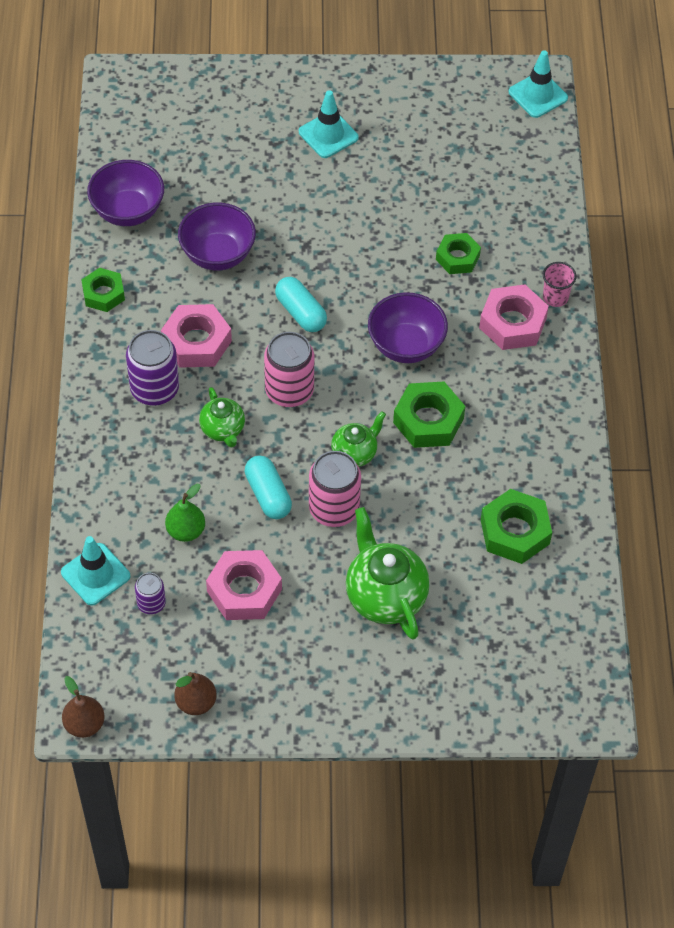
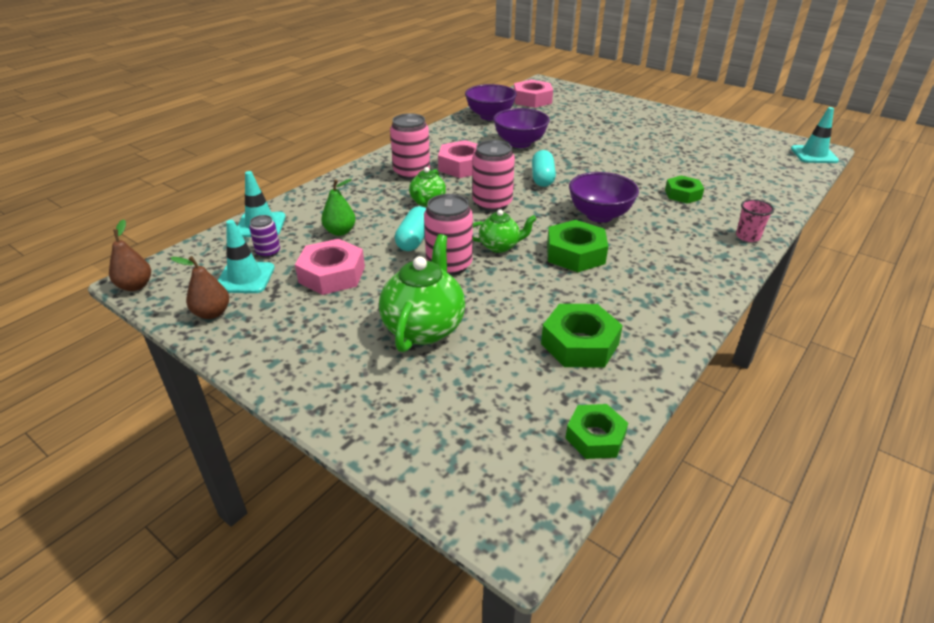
camera: 40 degrees right, 20 degrees down
green nut [81,268,125,312] -> green nut moved to [565,404,628,459]
purple can [126,330,179,406] -> pink can [390,113,430,180]
turquoise traffic cone [299,90,359,158] -> turquoise traffic cone moved to [218,220,275,293]
pink nut [479,284,549,350] -> pink nut moved to [514,80,553,108]

